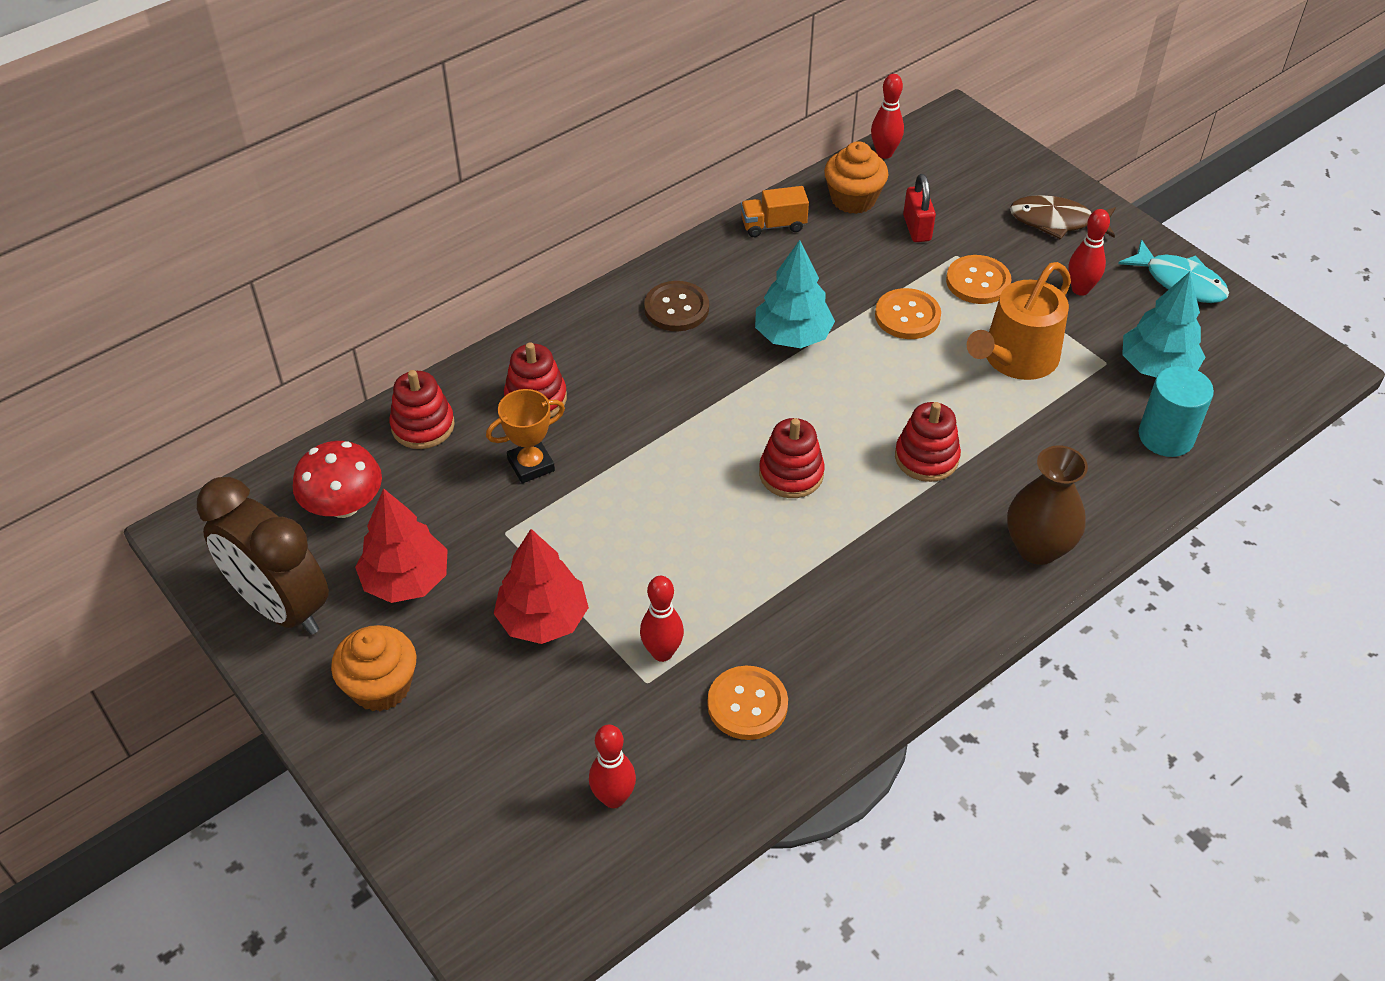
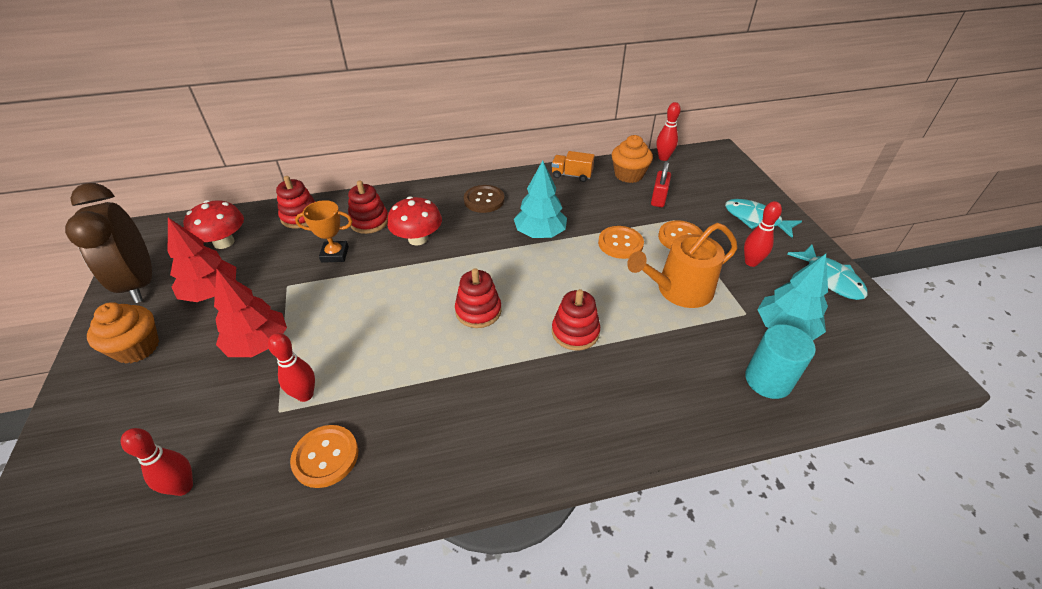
camera: 25 degrees right, 5 degrees down
brown vase [1007,445,1088,565] -> none
brown fish [1010,195,1115,240] -> turquoise fish [725,199,802,238]
none -> red mushroom [387,196,442,246]

